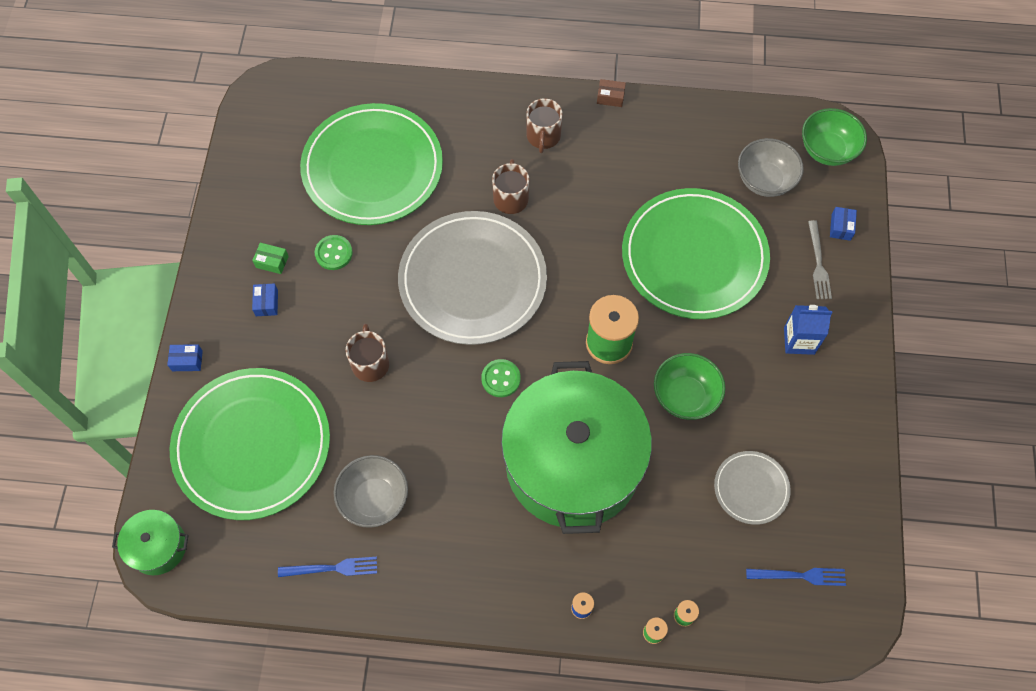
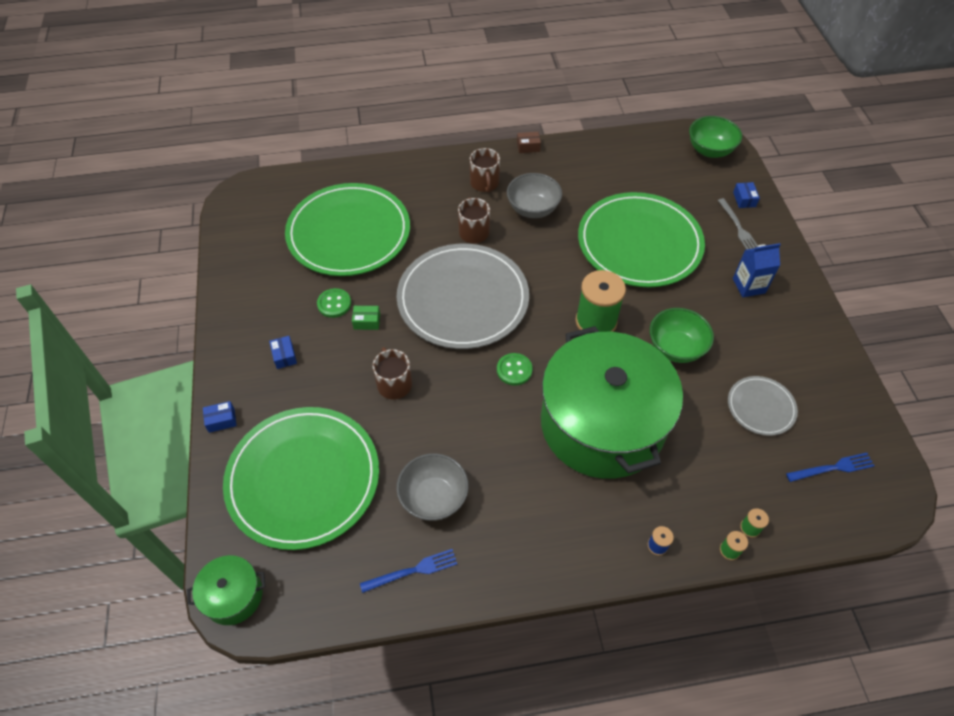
camera: 15 degrees left, 10 degrees down
green box [252,243,289,274] -> green box moved to [352,306,380,330]
grey bowl [738,138,804,197] -> grey bowl moved to [507,173,562,218]

